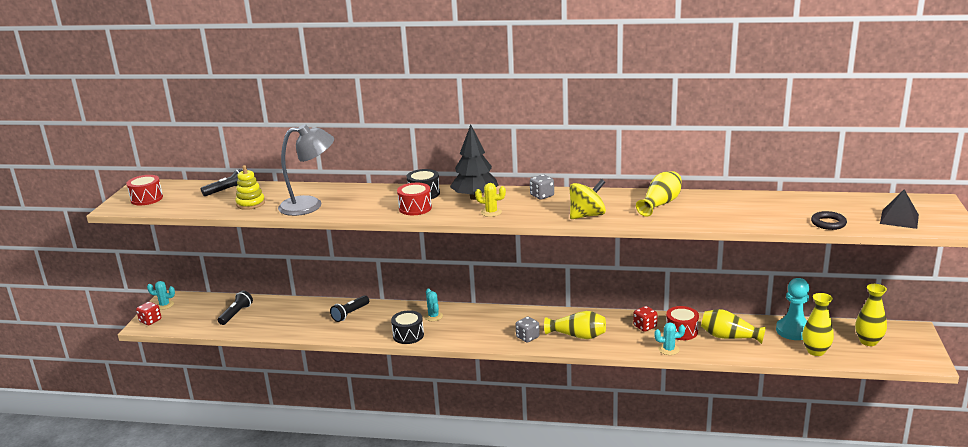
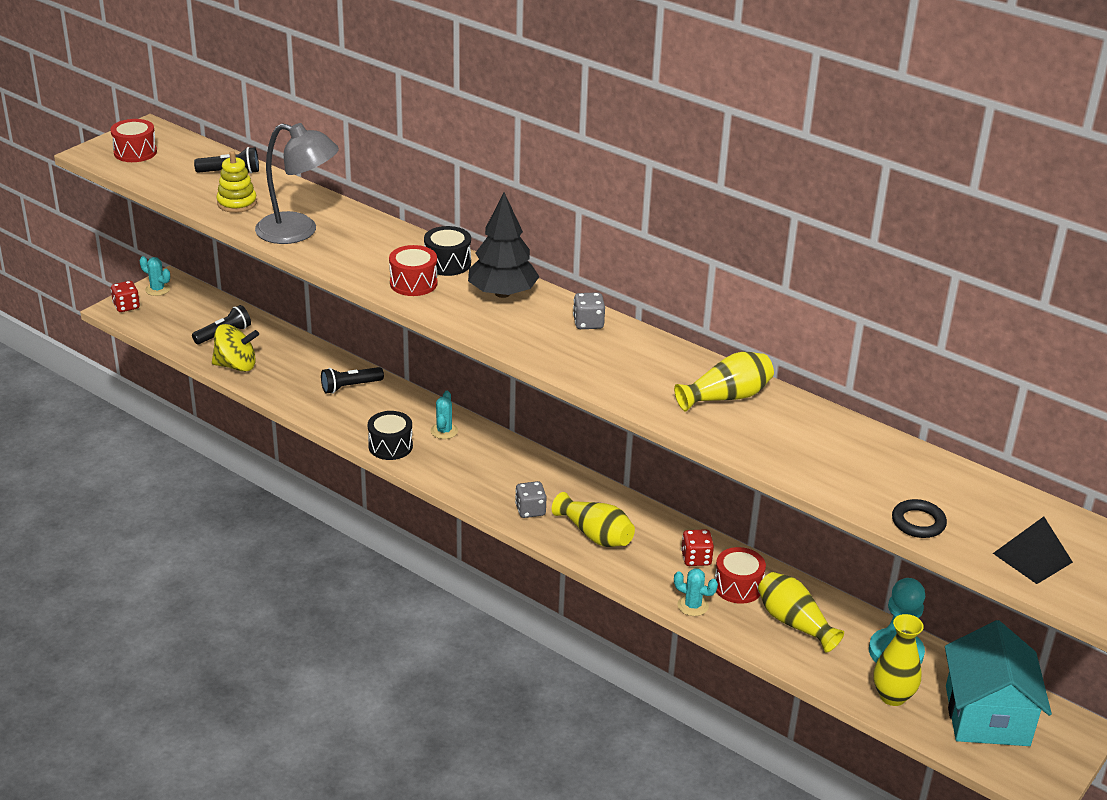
camera: 25 degrees right, 10 degrees up
yellow cactus [475,183,506,217] -> none
yellow spinning top [570,179,606,219] -> yellow spinning top moved to [212,324,259,372]
yellow vase [855,284,887,346] -> turquoise house [945,620,1052,746]

